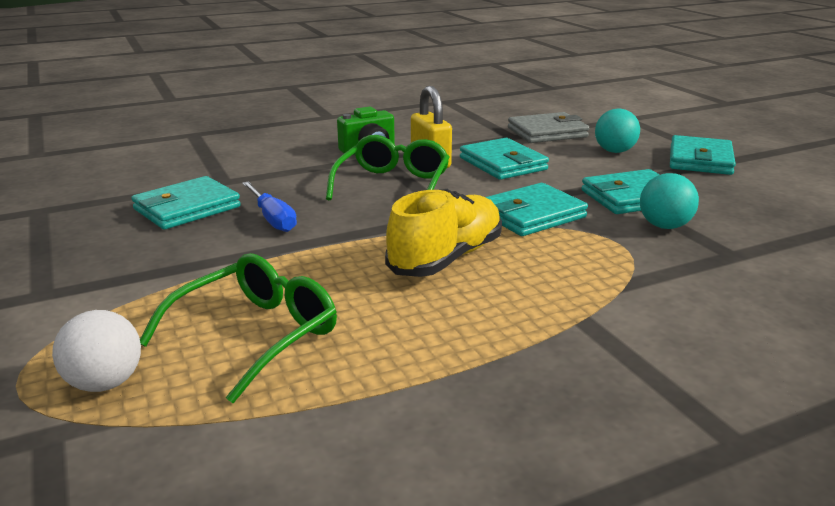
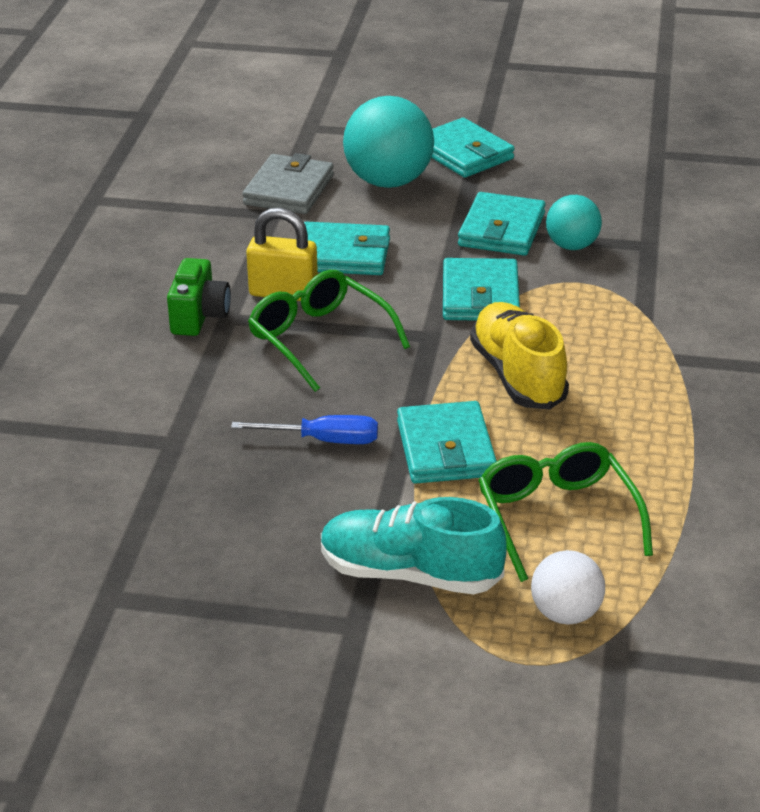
camera: 55 degrees left, 10 degrees up
turquoise wallet [131,176,241,229] -> turquoise wallet moved to [397,401,497,484]
turquoise ball [595,108,640,153] -> turquoise ball [343,96,434,188], size x1.74
none -> turquoise shoe [321,497,507,595]

